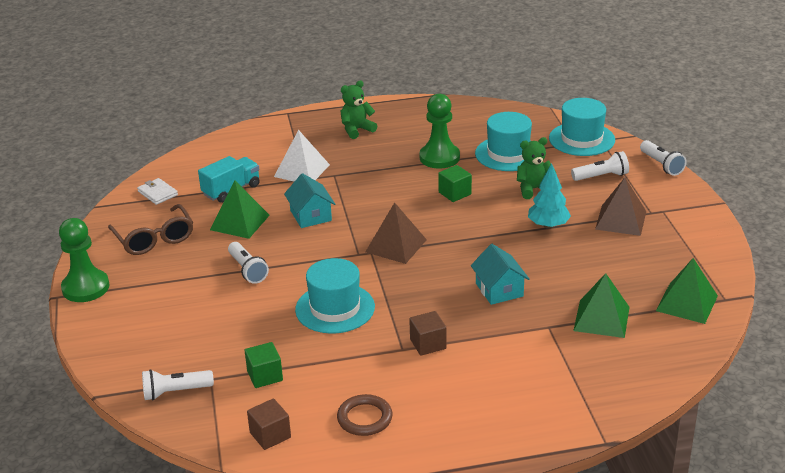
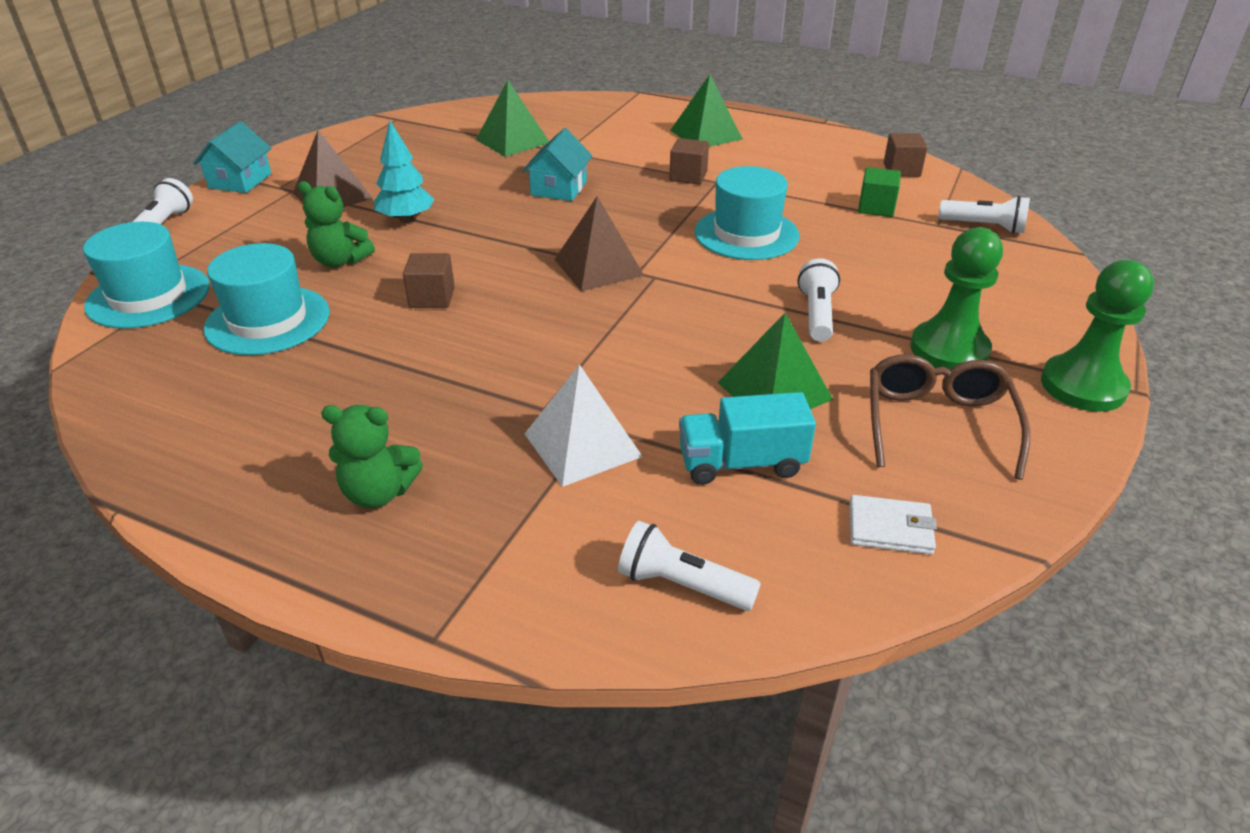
camera: 145 degrees left, 5 degrees up
white wallet [137,178,178,205] -> white wallet turned 75 degrees counterclockwise [849,495,937,555]
turquoise house [284,173,335,228] -> turquoise house moved to [193,121,272,193]
brown ring [337,394,392,436] -> none
green pawn [420,94,460,168] -> green pawn moved to [910,227,1003,369]
green cube [438,165,472,202] -> brown cube [403,253,455,308]
white flashlight [571,151,629,181] -> white flashlight moved to [618,521,761,611]
green pyramid [656,258,718,324] -> green pyramid moved to [671,74,743,147]

